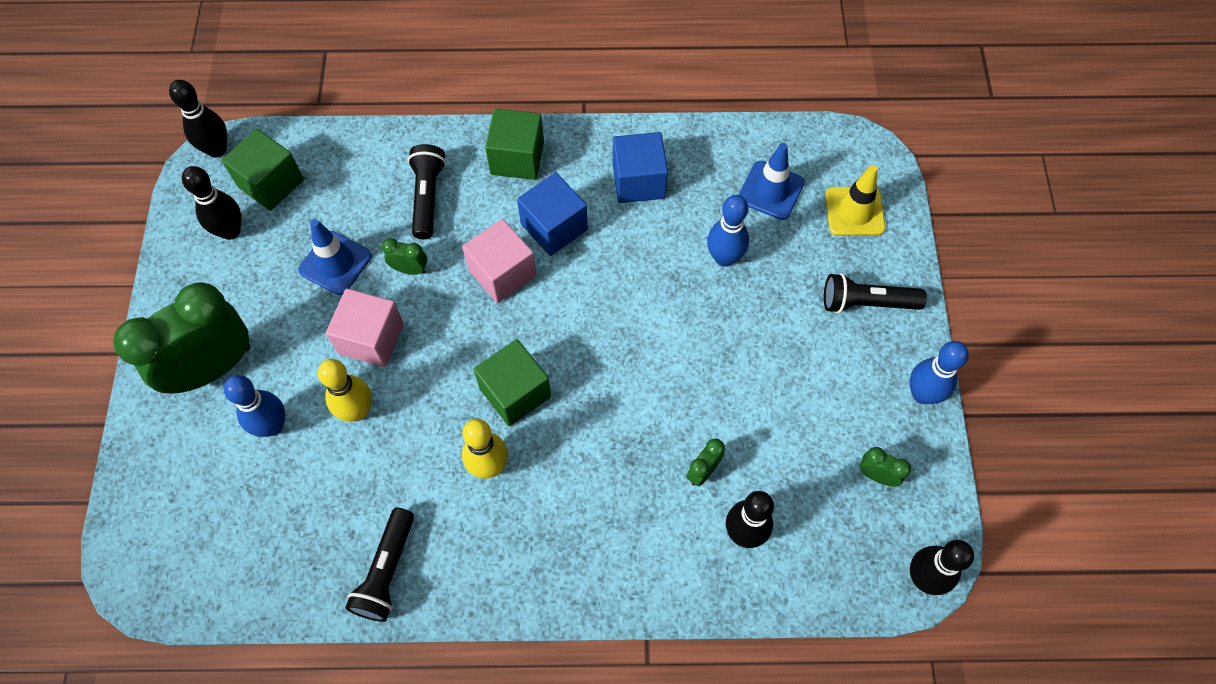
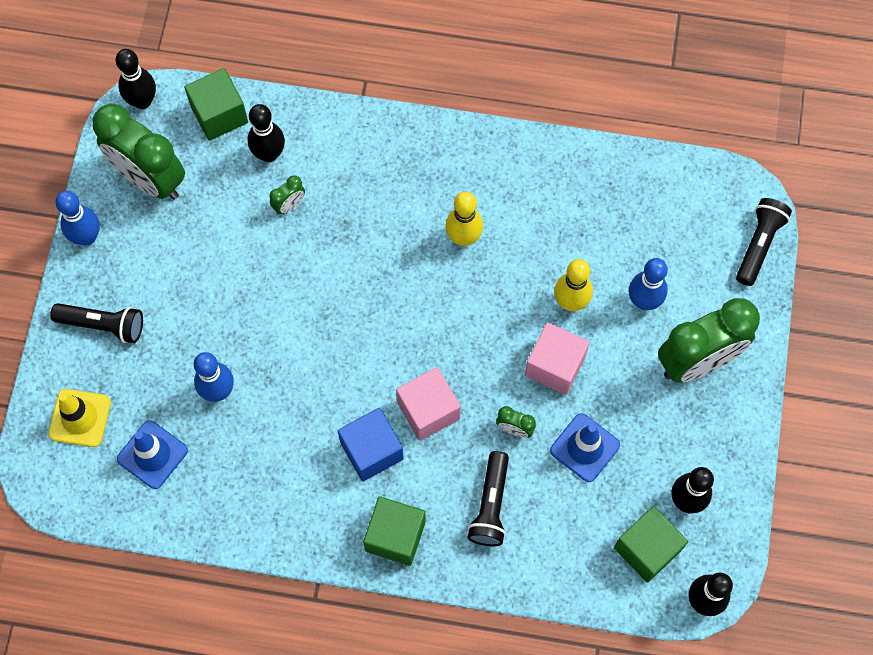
camera: 170 degrees left, 5 degrees up
black flashlight [345,508,414,622] -> black flashlight moved to [736,198,792,286]
green cube [473,339,551,426] -> green cube moved to [184,68,248,141]
blue cube [613,132,668,203] -> none
green clock [860,447,911,487] -> green clock [93,103,185,200], size x2.45

